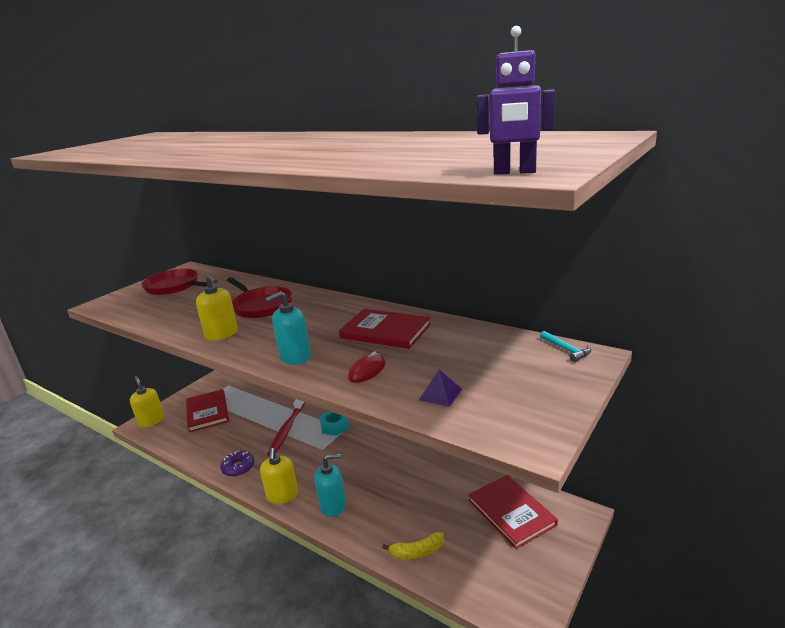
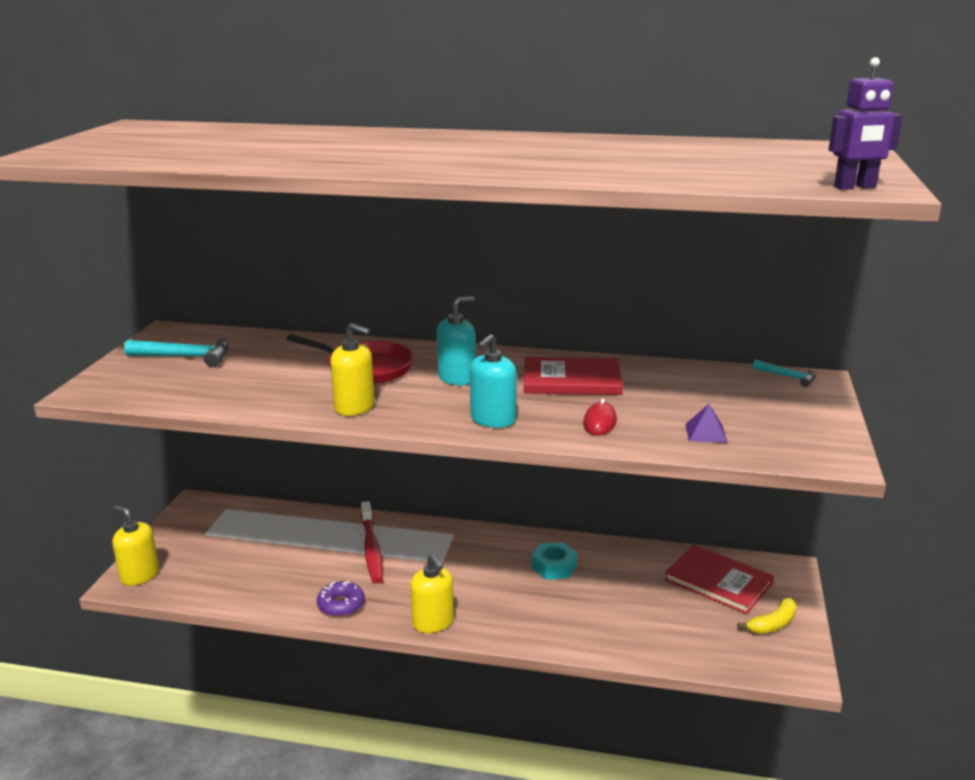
camera: 25 degrees left, 0 degrees up
red pan [142,269,207,295] -> turquoise hammer [124,338,229,367]
red book [186,389,229,432] -> none
turquoise soap dispenser [315,454,346,517] -> turquoise soap dispenser moved to [437,296,476,385]
turquoise nut [320,411,349,436] -> turquoise nut moved to [531,542,577,580]
yellow banana [382,532,444,559] -> yellow banana moved to [737,598,797,634]

